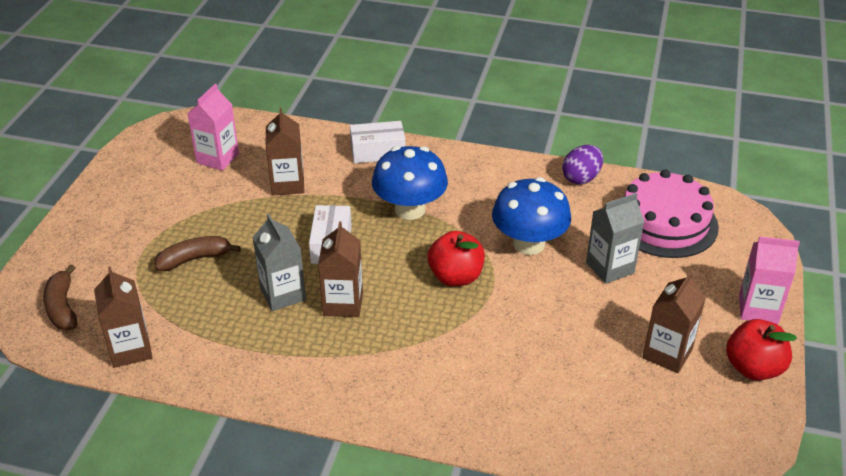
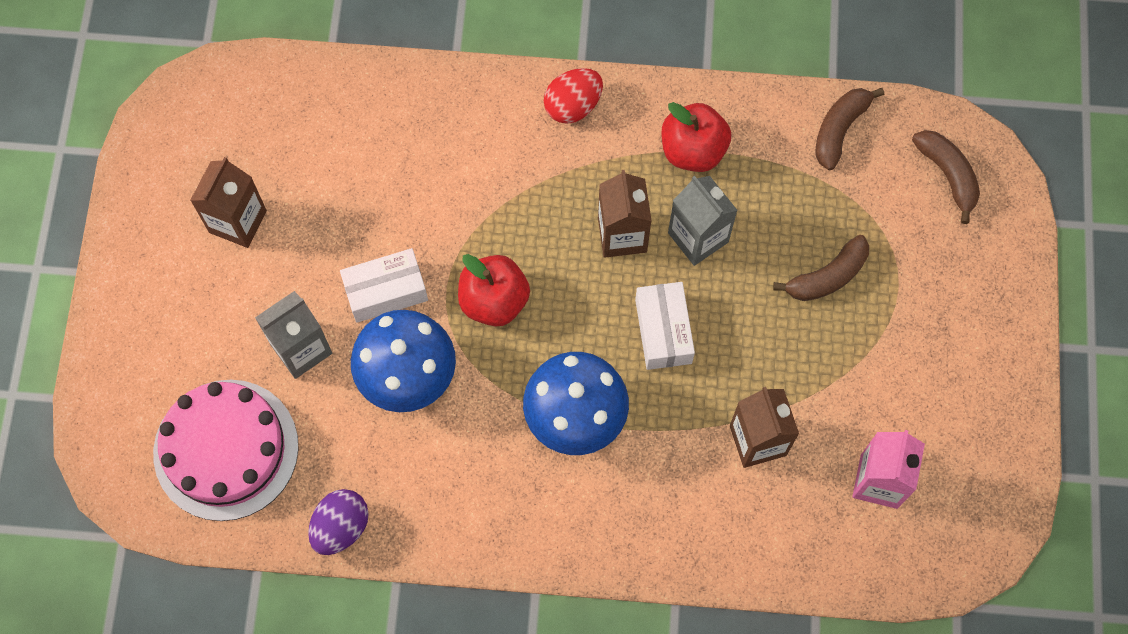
camera: 170 degrees right, 30 degrees up
brown carton [94,266,153,368] -> brown banana [815,88,884,170]
white box [350,121,405,163] -> white box moved to [340,248,428,323]
red apple [726,319,797,381] -> red apple moved to [662,102,731,172]
pink carton [739,236,800,324] -> none
none -> red egg [544,68,603,124]

